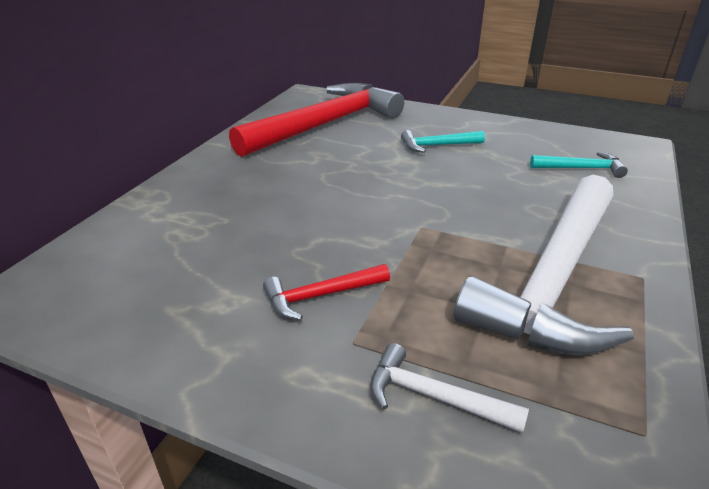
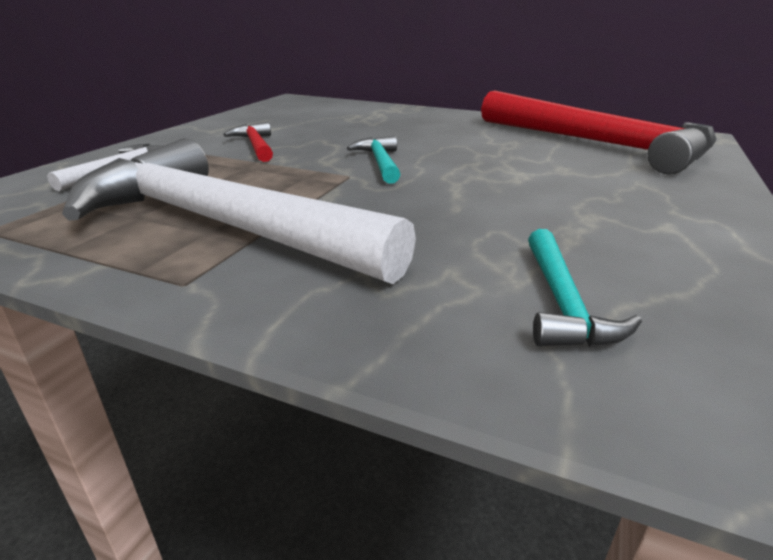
camera: 90 degrees right, 5 degrees down
turquoise hammer [401,130,485,153] -> turquoise hammer moved to [347,136,401,184]

